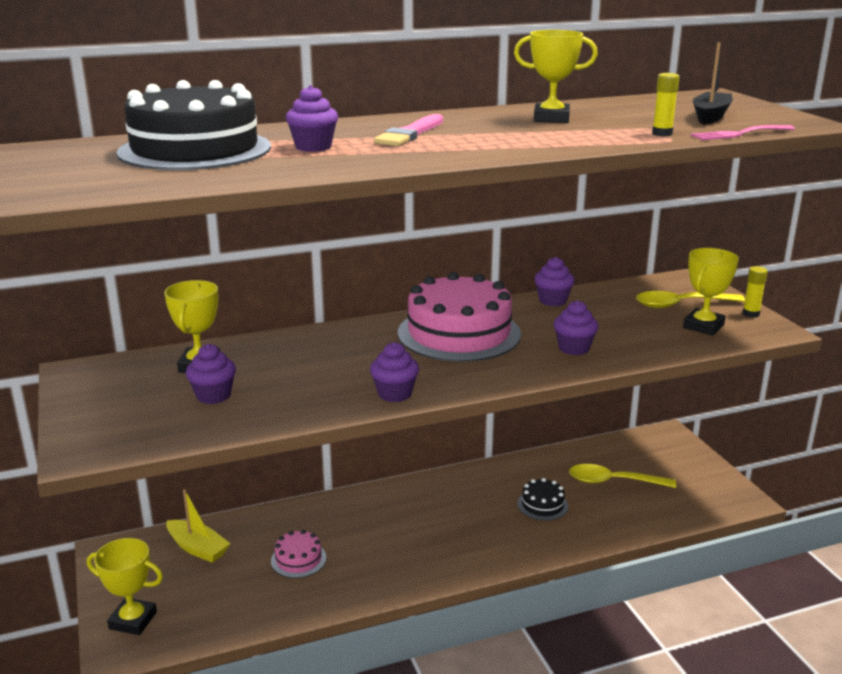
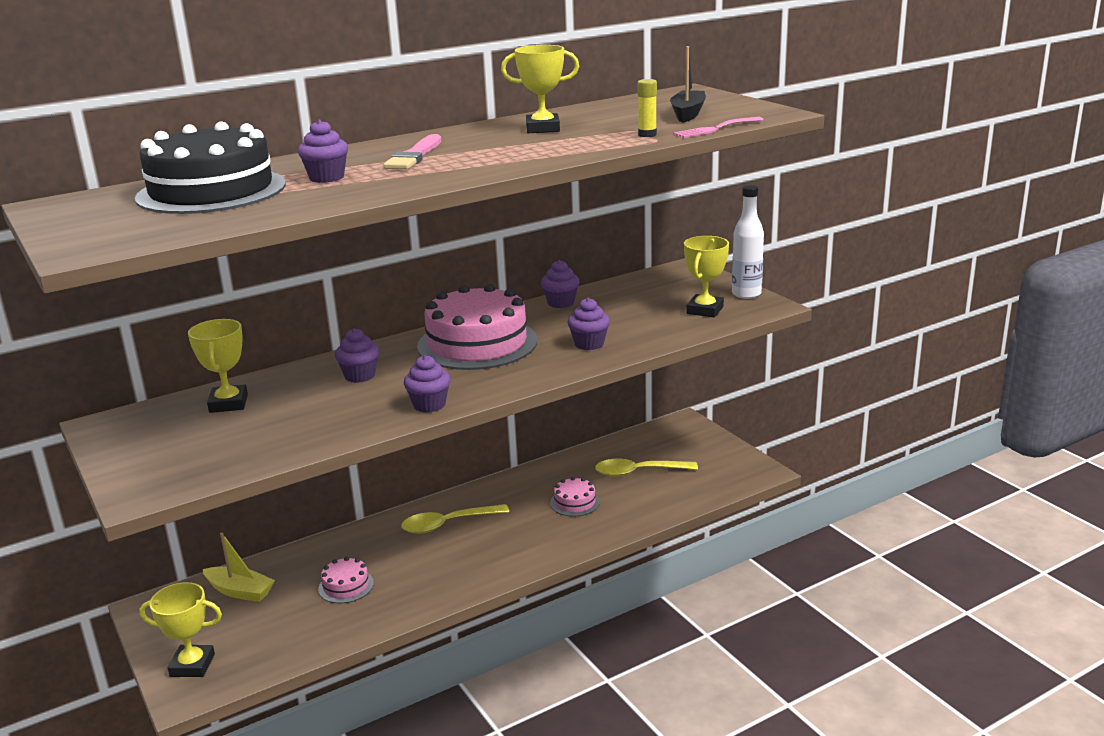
camera: 10 degrees left, 0 degrees up
purple cupcake [186,344,236,404] -> purple cupcake moved to [335,328,379,383]
black cake [517,478,568,521] -> pink cake [550,477,600,517]
yellow spoon [636,291,745,308] -> yellow spoon moved to [401,504,509,534]
yellow glue stick [742,266,768,318] -> white bottle [732,185,764,299]

